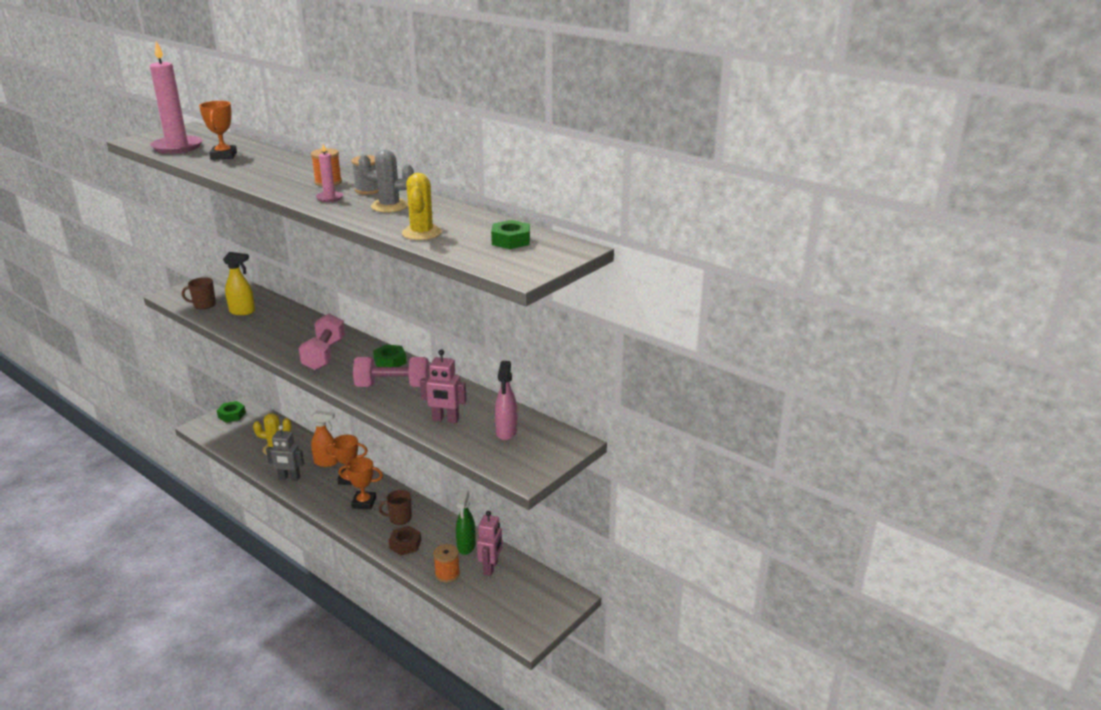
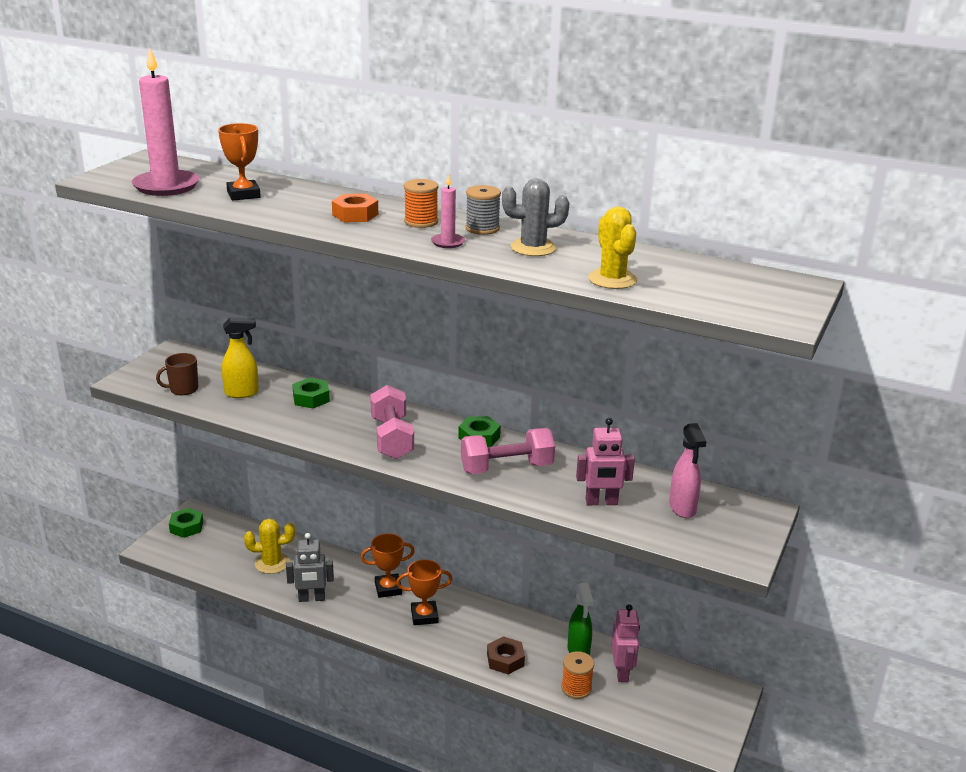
camera: 15 degrees left, 0 degrees up
orange spray bottle [311,410,338,467] -> none
brown mug [379,490,412,525] -> none
green nut [491,220,530,249] -> green nut moved to [292,378,330,409]
none -> orange nut [332,194,378,222]

